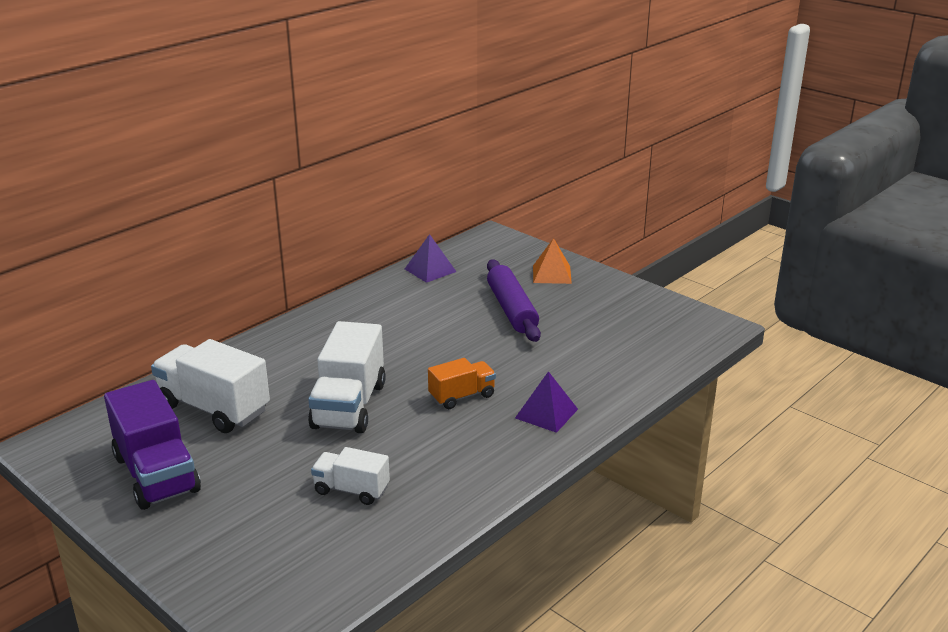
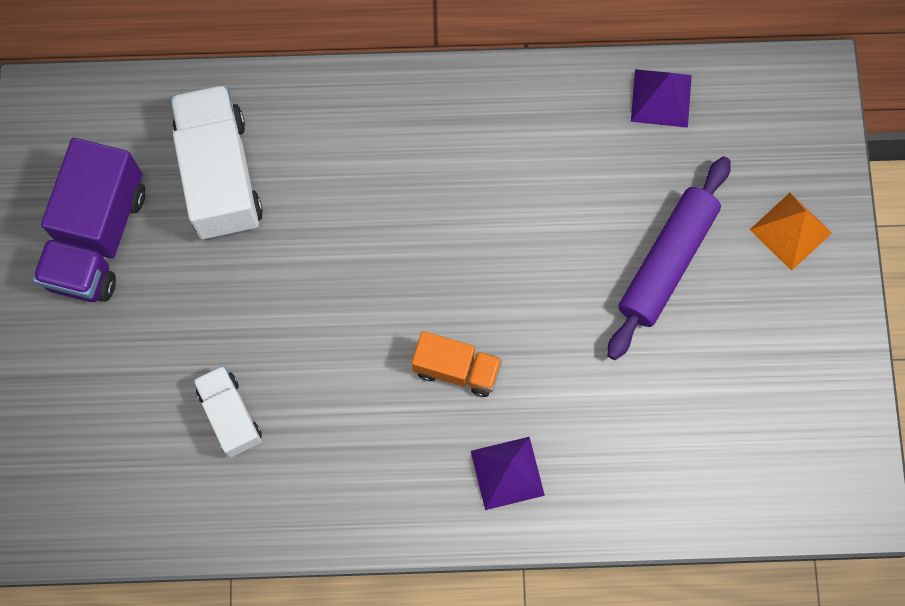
camera: 45 degrees right, 45 degrees up
white truck [308,321,386,433] -> none

